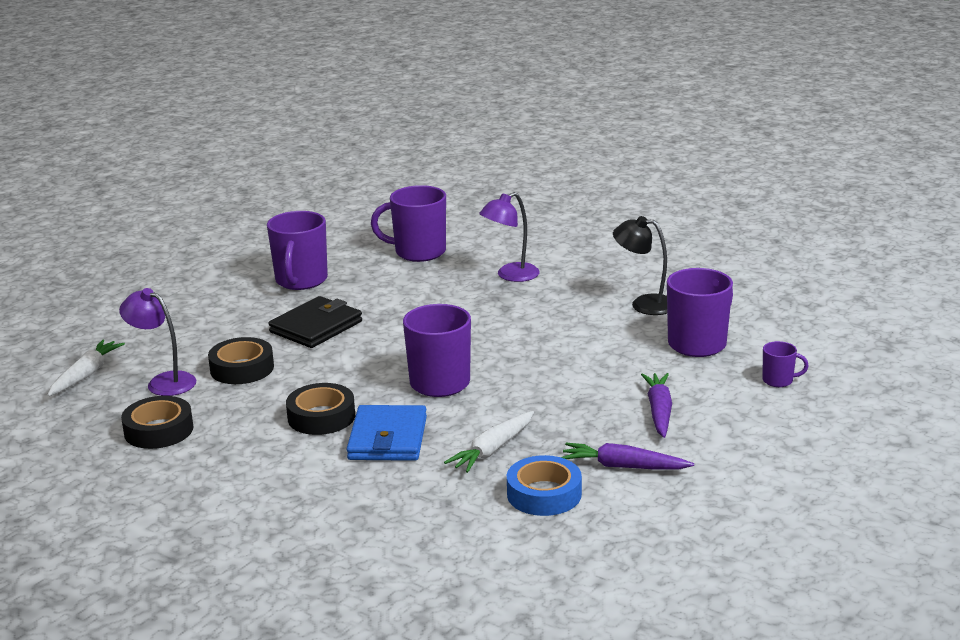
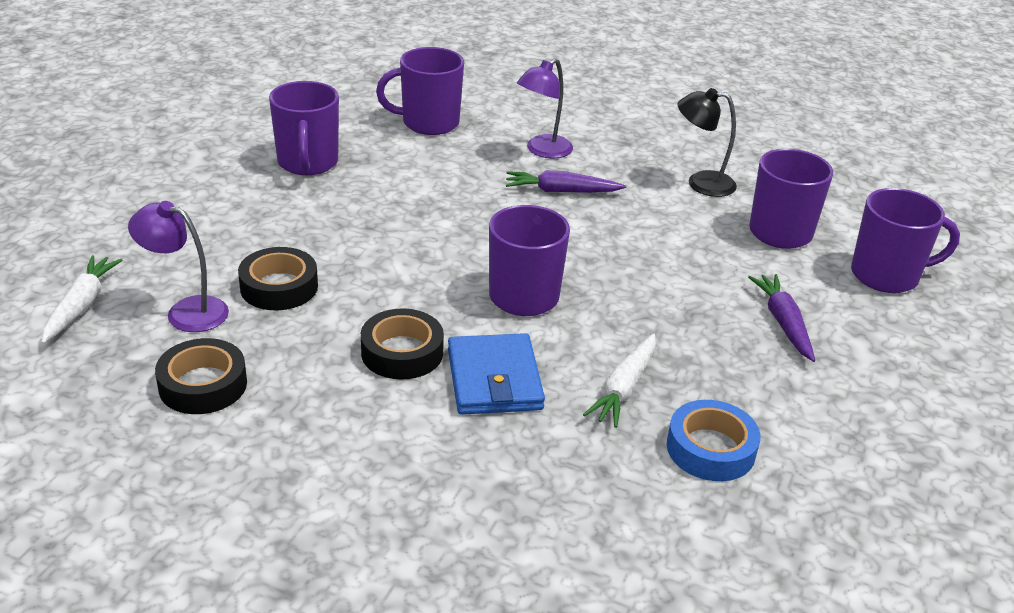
camera: 15 degrees left, 10 degrees up
black wallet [268,296,362,348] -> none
purple carrot [561,443,694,470] -> purple carrot moved to [506,170,626,193]
purple mug [762,341,809,387] -> purple mug [851,188,960,293], size x2.04

